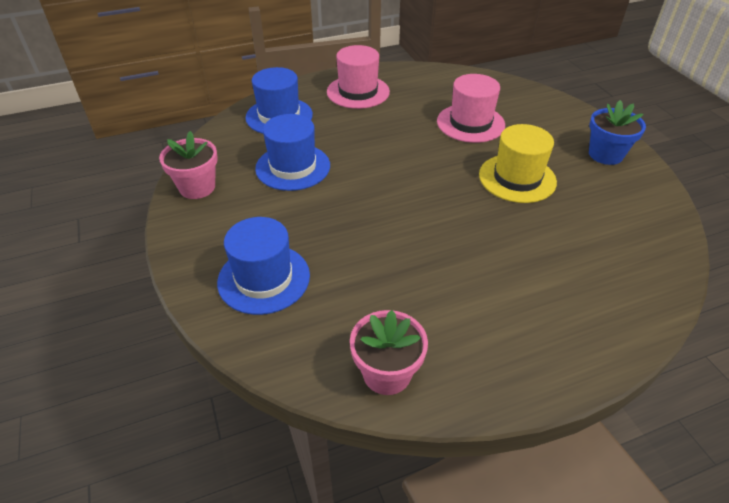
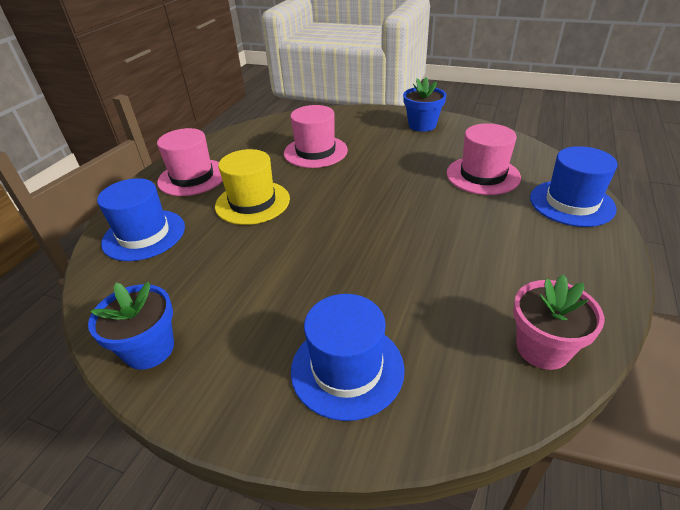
camera: 45 degrees left, 5 degrees down
pink flower pot [159,131,218,199] -> blue flower pot [88,282,174,370]
blue hat [255,114,330,191] -> blue hat moved to [530,146,618,227]
yellow hat [479,124,557,203] -> yellow hat moved to [215,149,290,225]
none -> pink hat [447,123,521,195]

